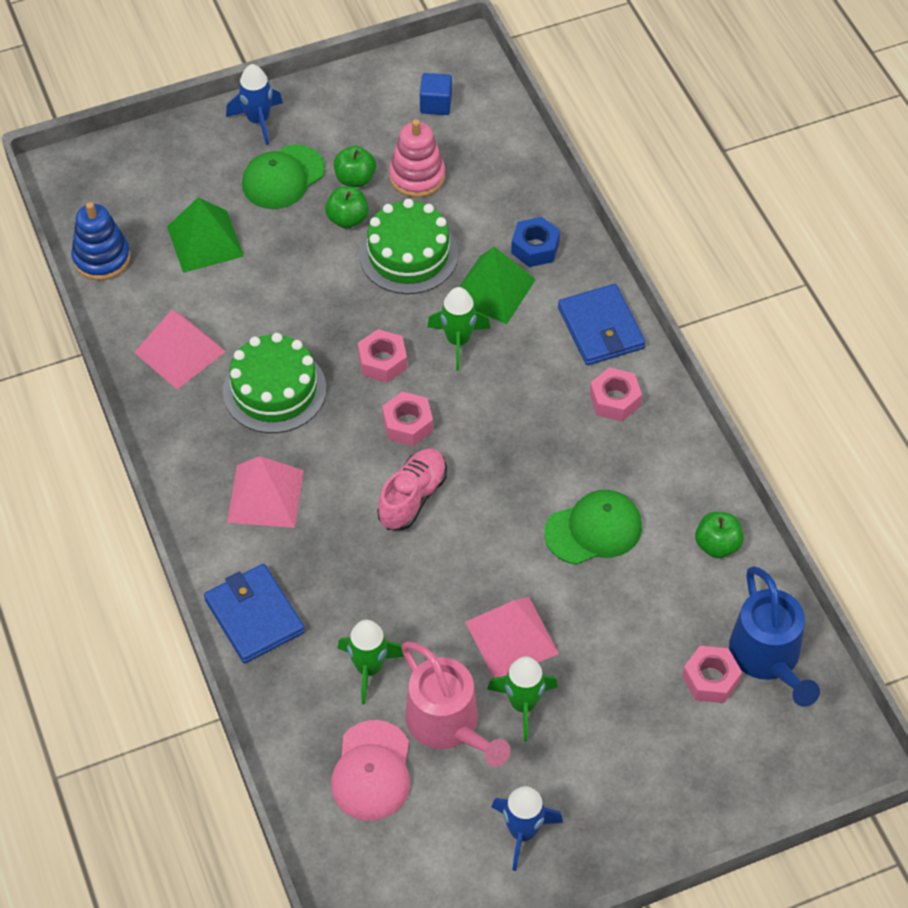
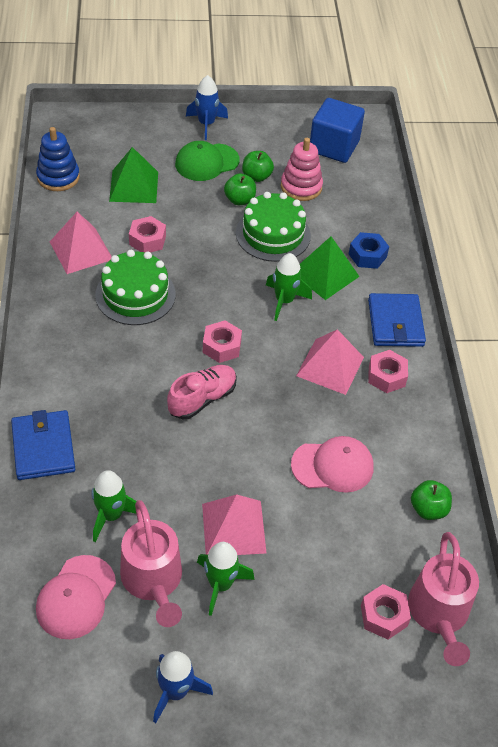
camera: 15 degrees right, 5 degrees down
pink pyramid [227,456,304,528] -> pink pyramid moved to [296,330,364,395]
pink nut [358,329,407,383] -> pink nut moved to [129,216,166,253]
blue cube [420,73,452,115] -> blue cube [310,98,365,163], size x1.89
green cap [544,490,642,565] -> pink cap [291,436,374,493]
blue watering can [729,566,820,707] -> pink watering can [408,532,479,666]

